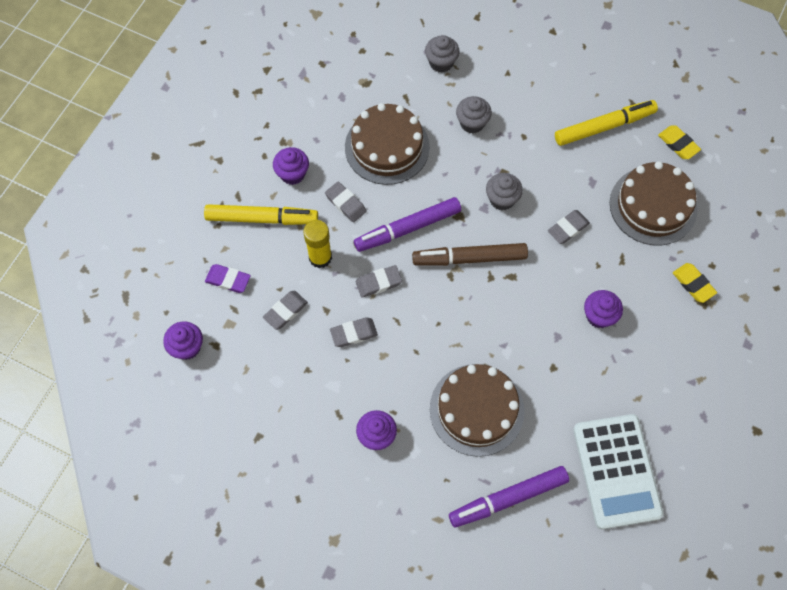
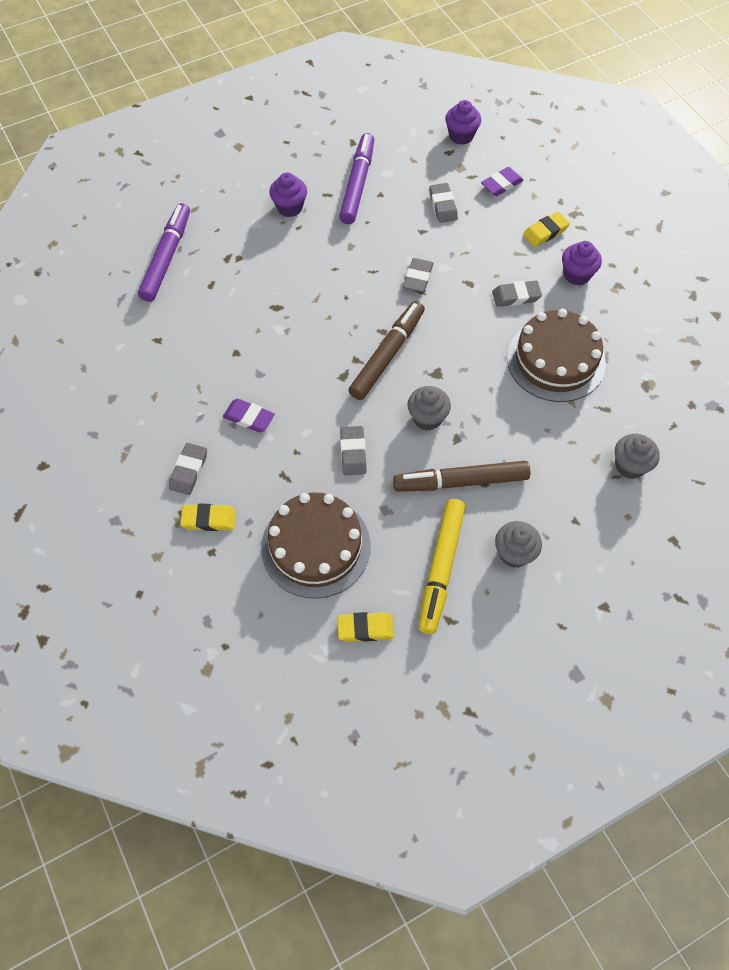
camera: 125 degrees right, 5 degrees down
yellow marker [204,204,318,225] -> yellow eraser [523,212,570,247]
yellow glue stick [303,220,332,268] -> none
grey eraser [330,317,378,347] -> grey eraser moved to [169,443,207,495]
purple marker [354,197,461,252] -> purple marker moved to [339,133,374,224]
brown cake [430,364,525,457] -> none
grey cupcake [456,96,492,134] -> grey cupcake moved to [495,521,542,568]
white calculator [573,414,664,529] -> none
purple cupcake [584,290,623,328] -> purple eraser [223,399,275,432]
none -> brown marker [393,461,531,492]

